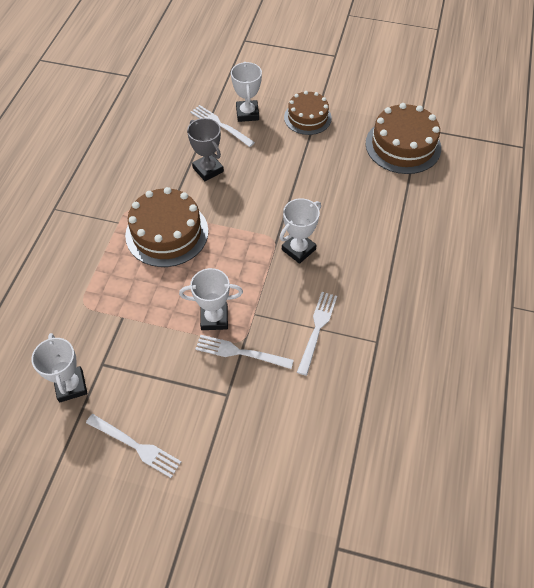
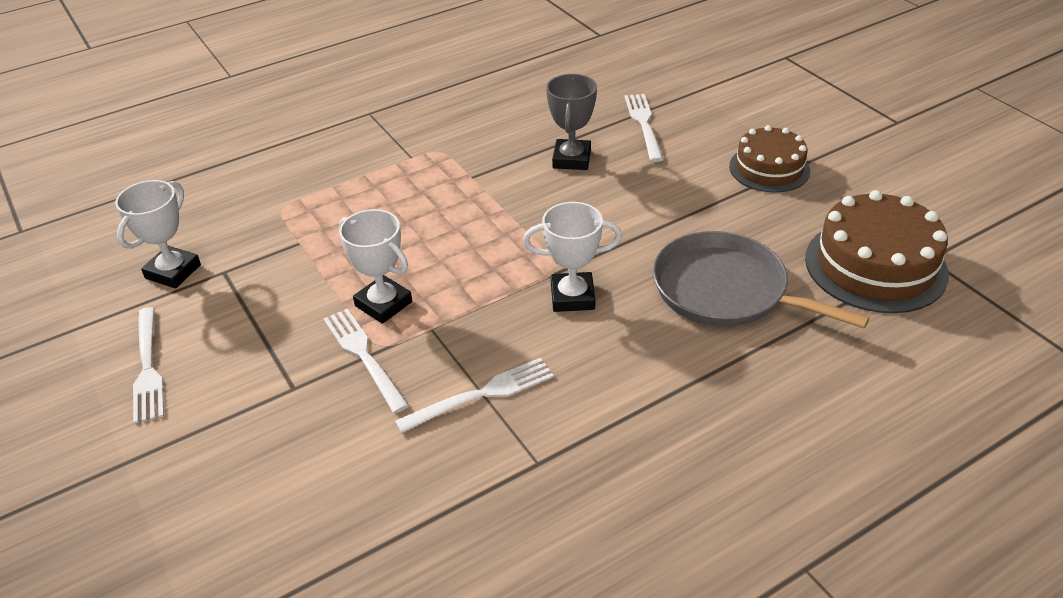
camera: 45 degrees right, 15 degrees down
brown cake [125,187,208,267] -> none
white trophy [231,62,262,122] -> none
none -> grey pan [653,231,870,328]

